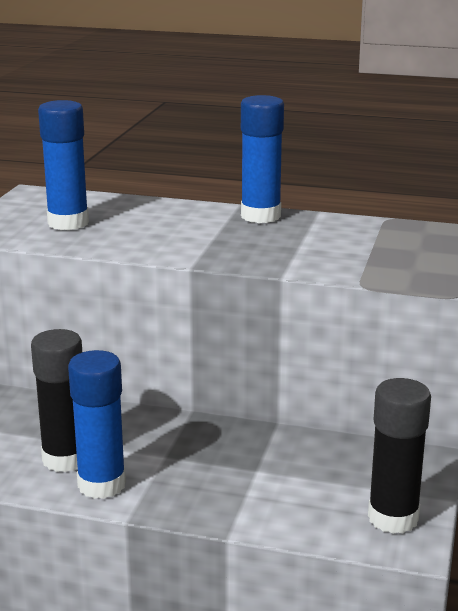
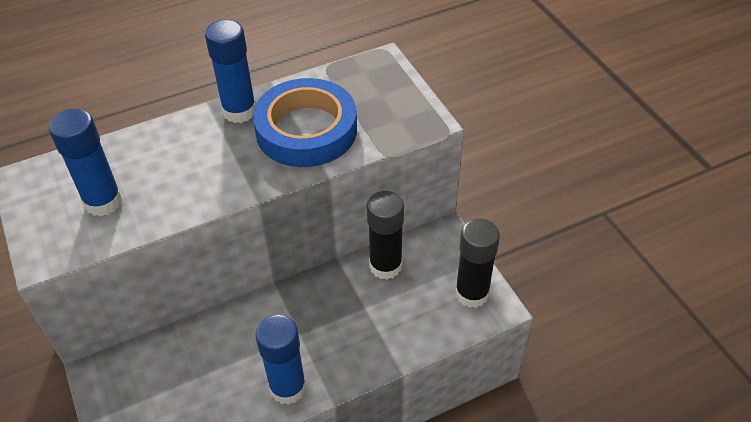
camera: 40 degrees left, 25 degrees up
black glue stick [31,329,82,472] -> black glue stick moved to [367,191,404,280]
none -> blue tape [253,78,357,167]

